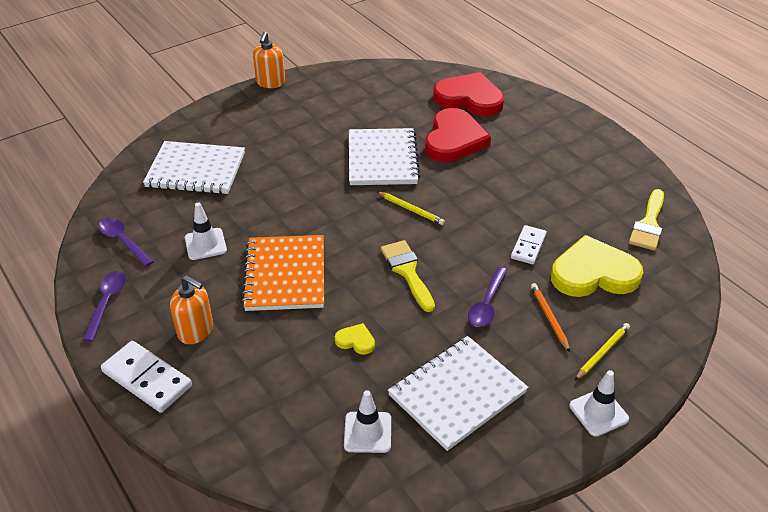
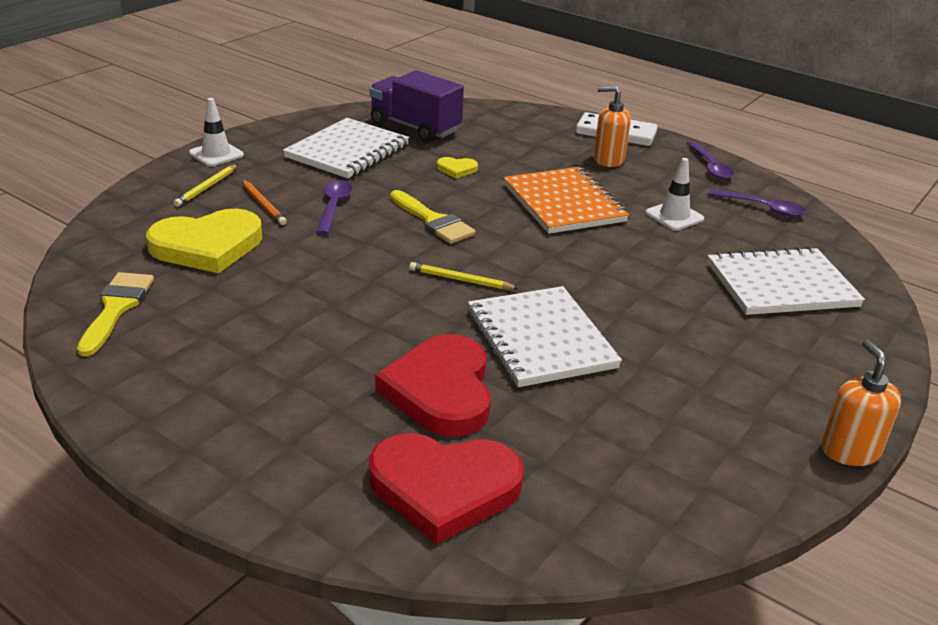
camera: 160 degrees right, 10 degrees down
white traffic cone [344,390,391,453] -> purple truck [369,70,464,142]
white domino [511,225,547,264] -> none

